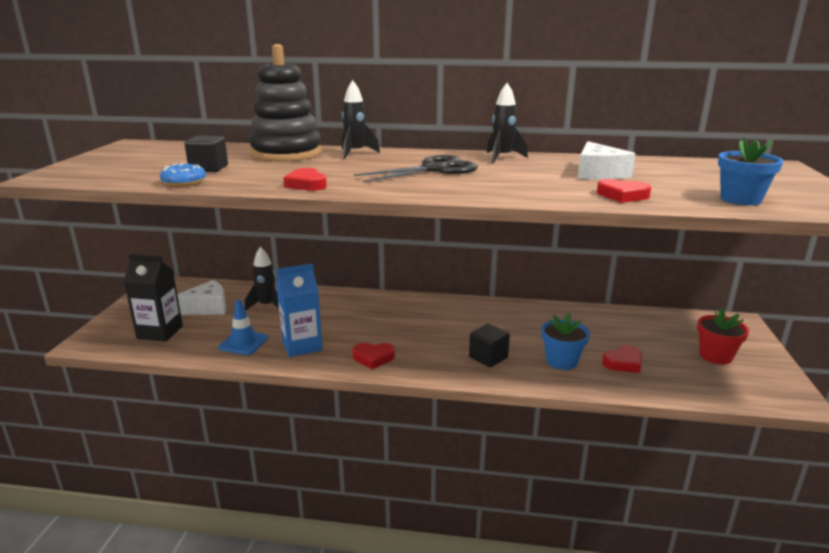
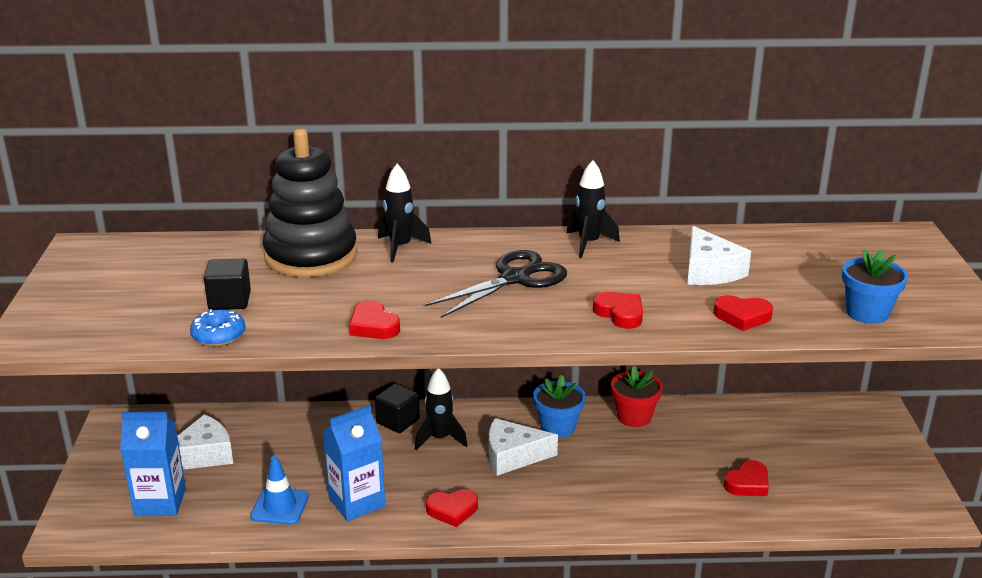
camera: 10 degrees left, 5 degrees up
black carton [123,254,183,342] -> blue carton [120,412,186,516]
black rocket [245,246,279,311] -> black rocket moved to [415,369,467,450]
black cube [469,324,510,368] -> black cube moved to [375,384,420,433]
blue flower pot [541,313,590,370] -> blue flower pot moved to [533,375,586,438]
red flower pot [697,308,749,364] -> red flower pot moved to [611,366,663,427]
none -> white cheese [489,418,558,476]
none -> red heart [593,292,643,329]

